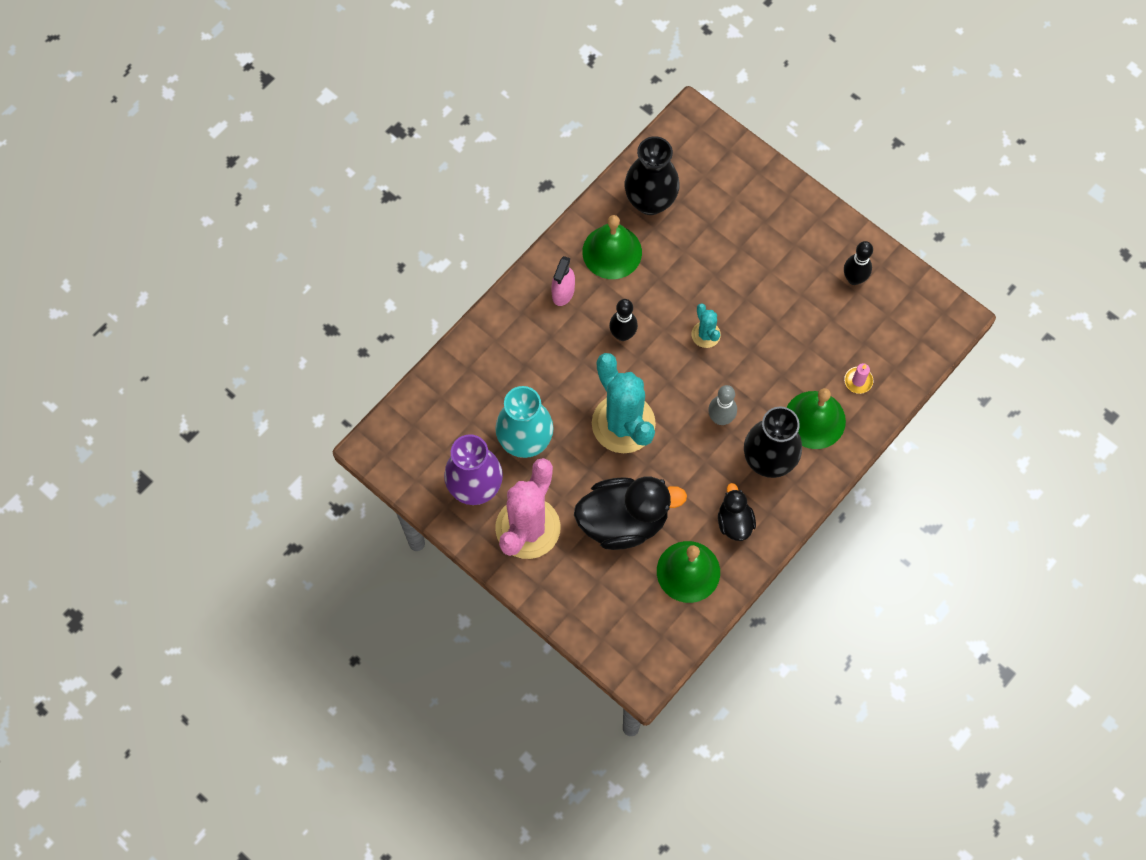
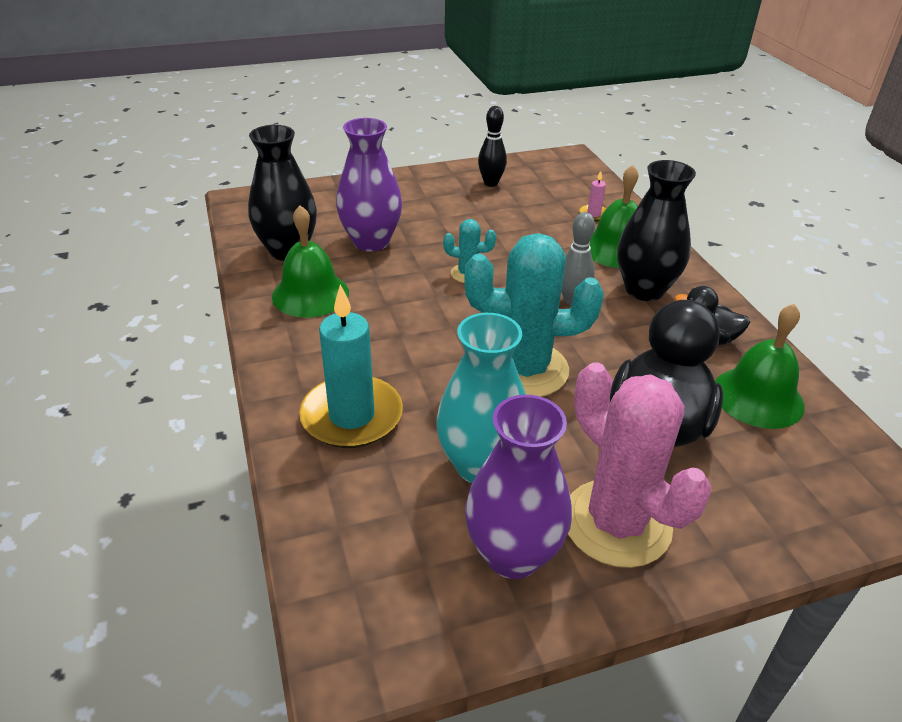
camera: 60 degrees left, 30 degrees down
pink spray bottle [551,256,575,306] -> none
black bowling pin [609,299,638,341] -> none
none -> turquoise candle [299,285,403,448]
none -> purple vase [336,118,402,252]

